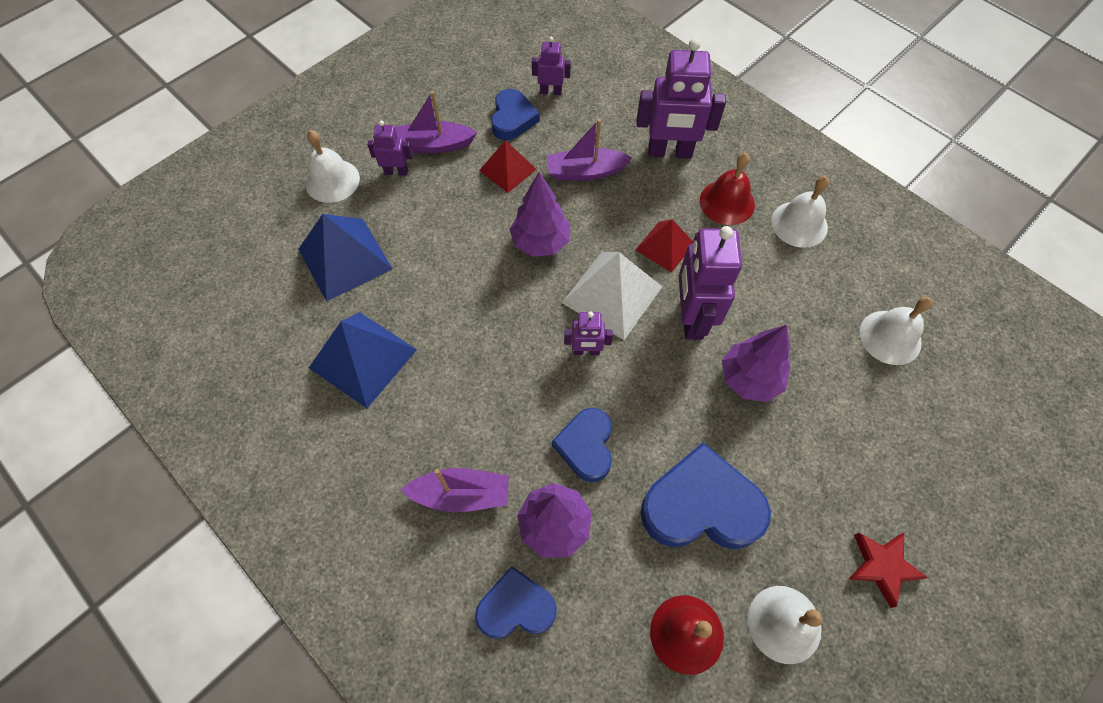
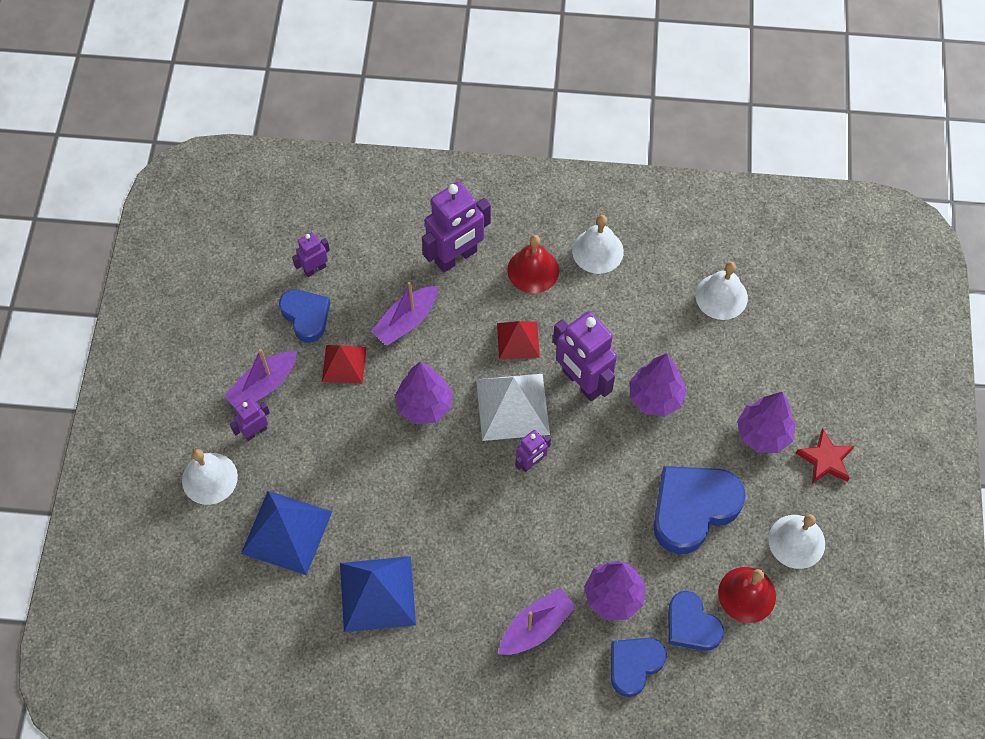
camera: 40 degrees left, 0 degrees up
blue heart [552,408,612,482] -> blue heart moved to [668,591,724,651]
none -> purple tree [737,392,796,453]

